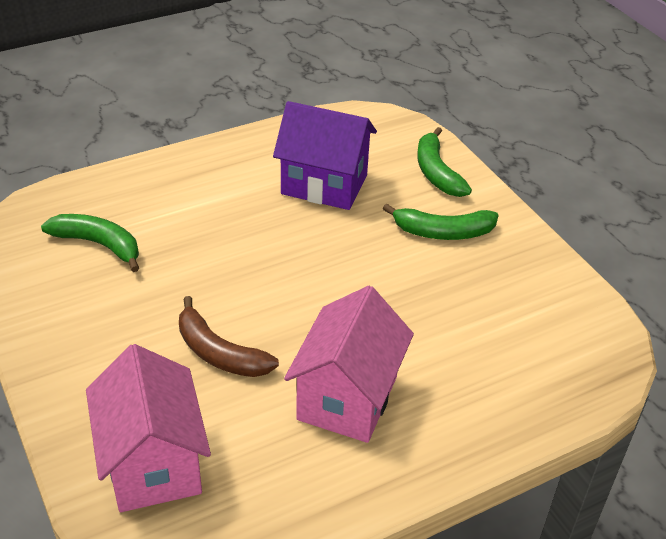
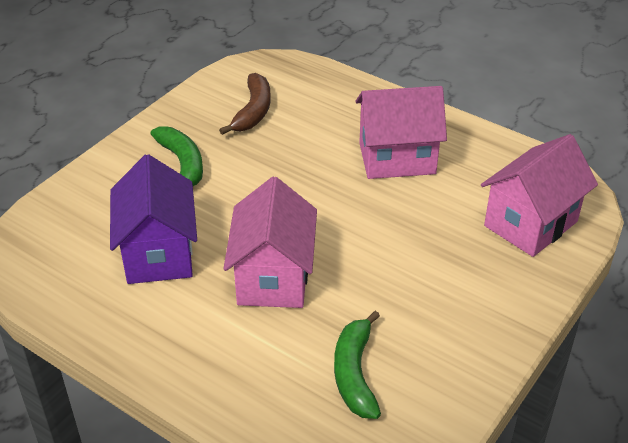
camera: 115 degrees left, 0 degrees up
brown banana [179,296,279,377] -> brown banana moved to [219,73,271,135]
green banana [417,127,472,197] -> none
none -> pink house [223,177,317,308]

